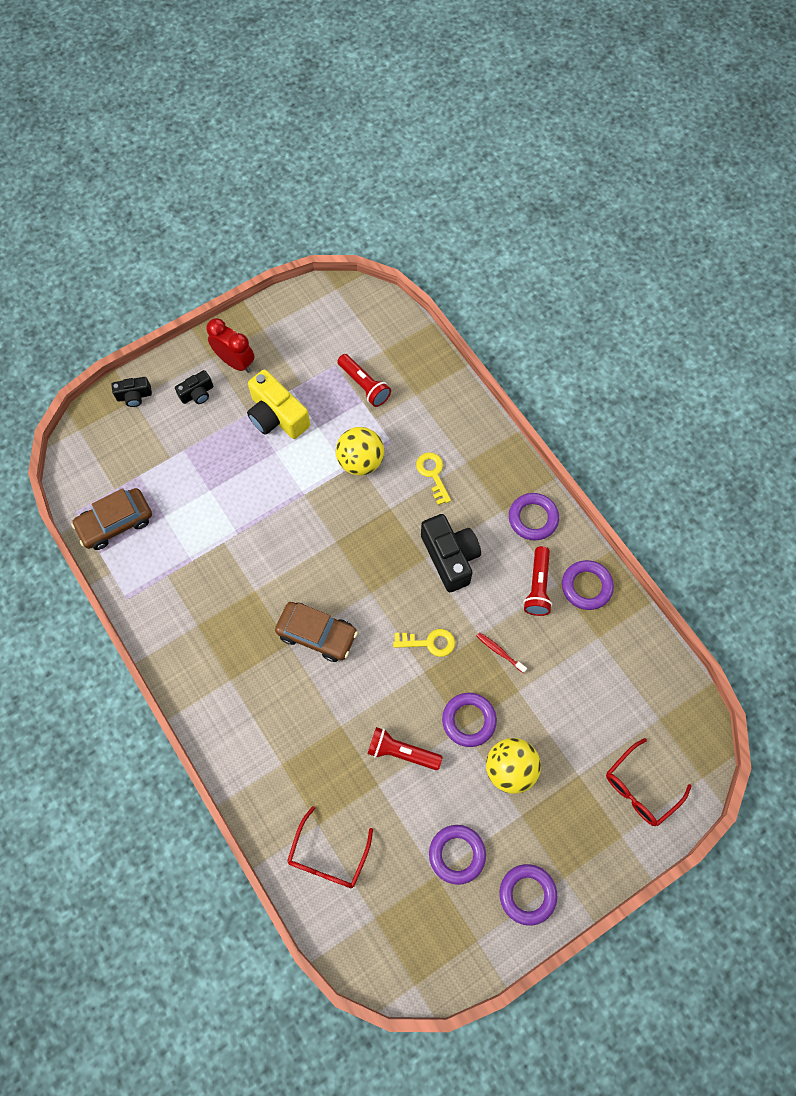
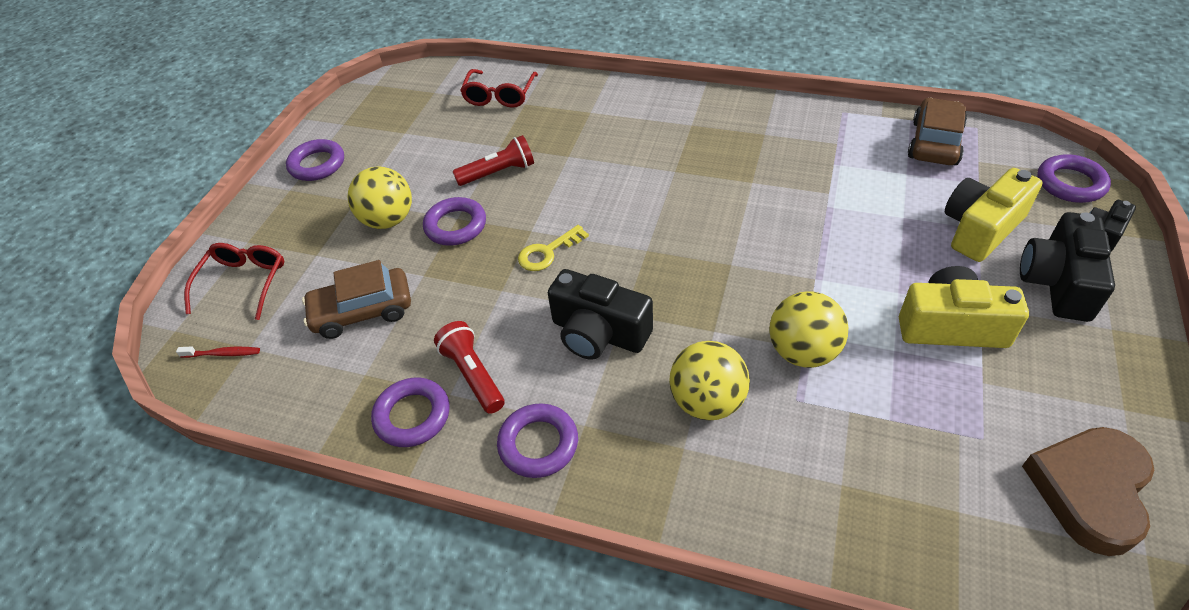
camera: 145 degrees right, 20 degrees down
black camera [175,370,213,404] -> black camera [1020,212,1115,322], size x1.85
red clock [207,318,255,373] -> none
brown car [275,602,358,662] -> brown car moved to [302,260,411,339]
red glasses [287,806,373,888] -> red glasses turned 150 degrees counterclockwise [460,69,538,108]
red flashlight [337,354,391,407] -> none
yellow key [416,452,451,505] -> yellow ball [669,341,750,421]
purple ring [429,825,486,885] -> purple ring moved to [1037,154,1111,203]
red toothbrush [477,632,527,673] -> red toothbrush moved to [176,346,260,358]
none -> yellow camera [945,168,1043,262]
none -> brown heart [1022,427,1154,556]

